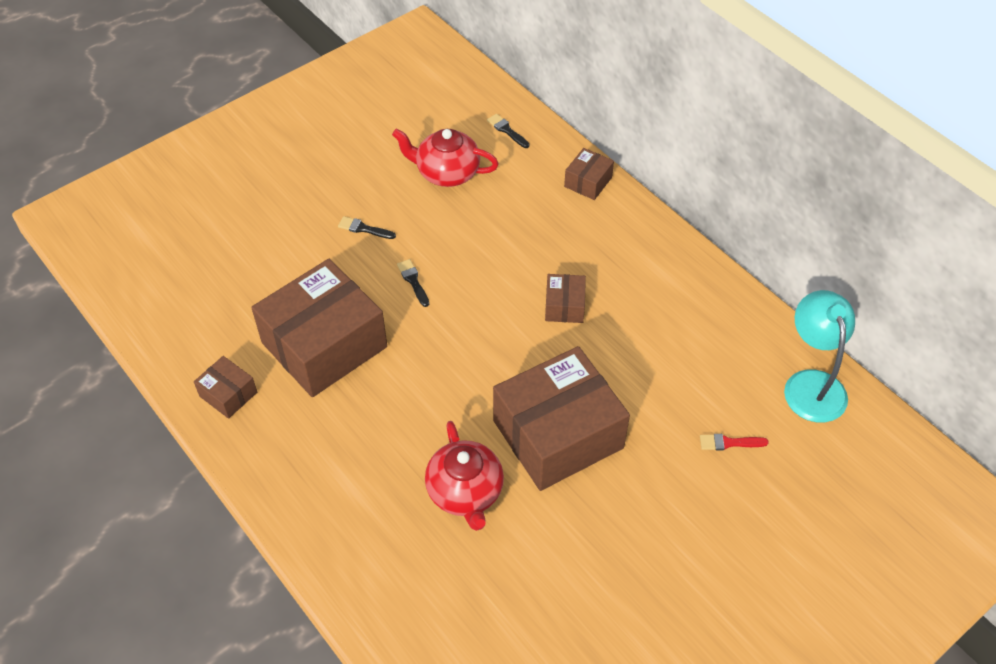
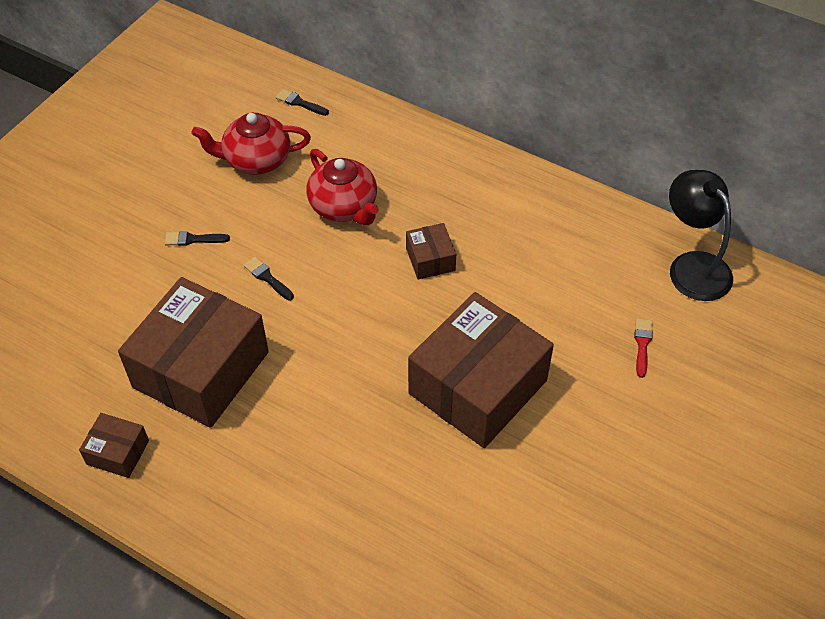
camera: 20 degrees left, 0 degrees up
red teapot [425,421,504,531] -> red teapot moved to [306,149,378,225]
brown box [564,148,614,200] -> none
red brush [700,434,769,450] -> red brush turned 120 degrees clockwise [634,318,653,378]
turquoise lamp [784,290,855,423] -> black lamp [669,170,733,301]

